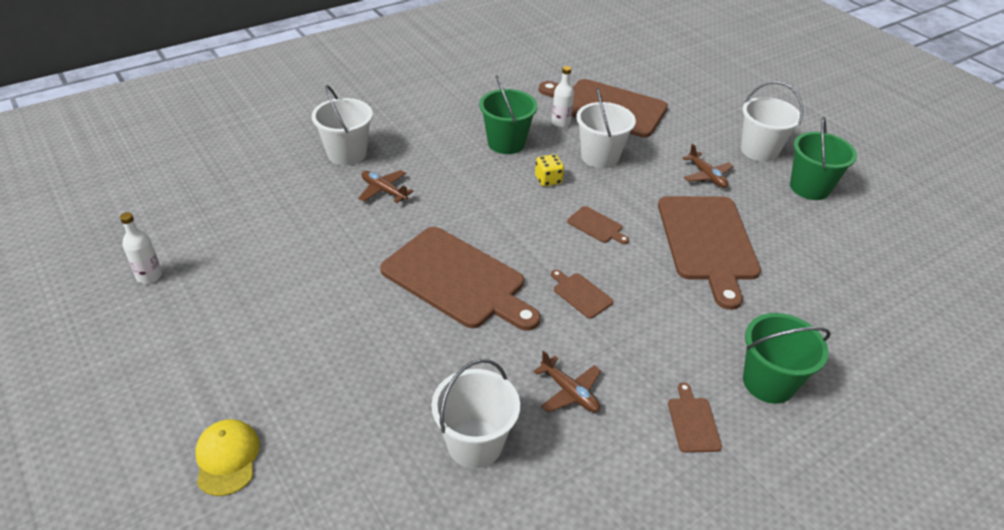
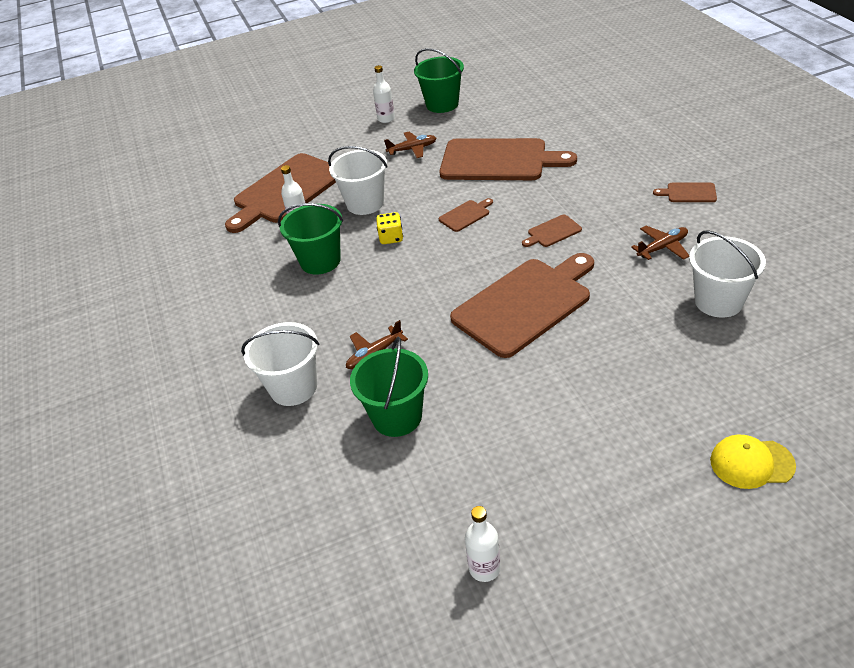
camera: 70 degrees left, 0 degrees up
white bucket [741,81,803,162] -> white bottle [373,65,395,123]
green bucket [743,313,831,404] -> green bucket moved to [350,337,428,437]

